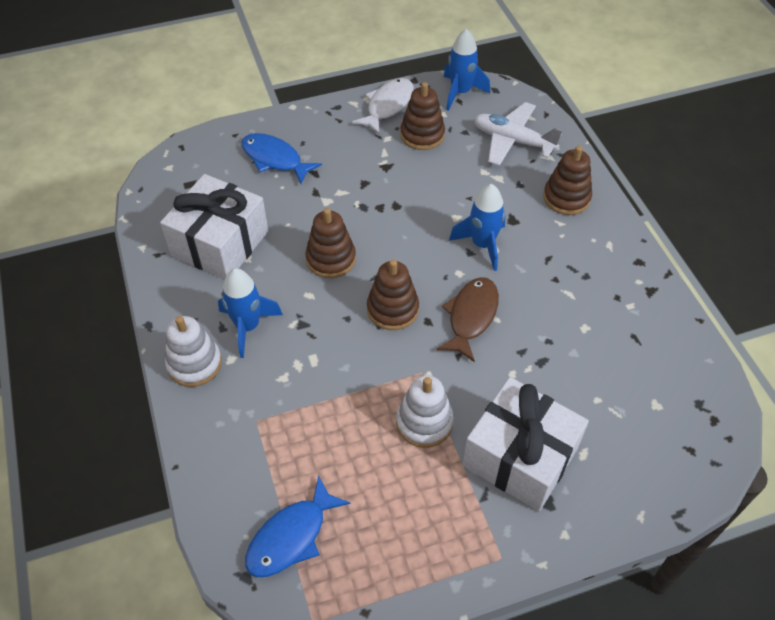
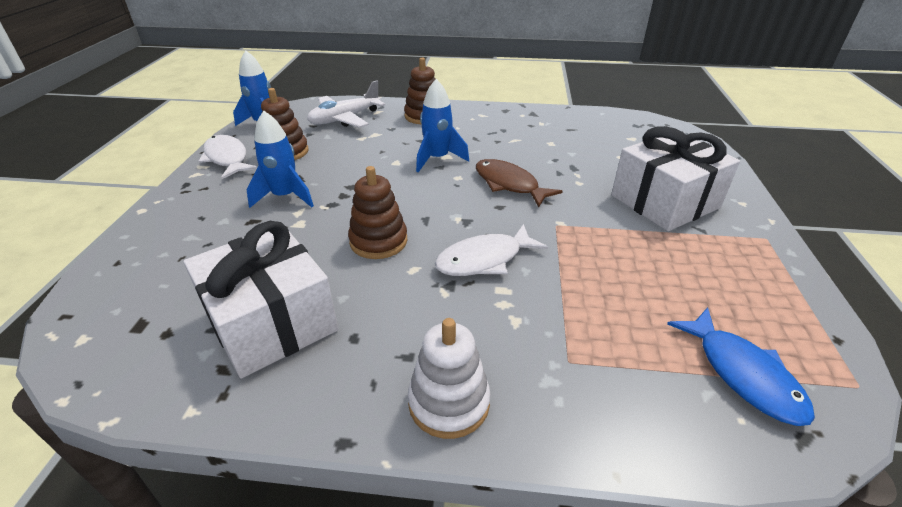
camera: 65 degrees left, 15 degrees down
blue rocket [218,268,283,358] -> blue rocket moved to [246,111,314,208]
blue fish [242,133,322,184] -> none
brown stacking toy [367,260,419,330] -> none
white stacking toy [396,375,454,448] -> none
none -> white fish [435,224,548,276]

